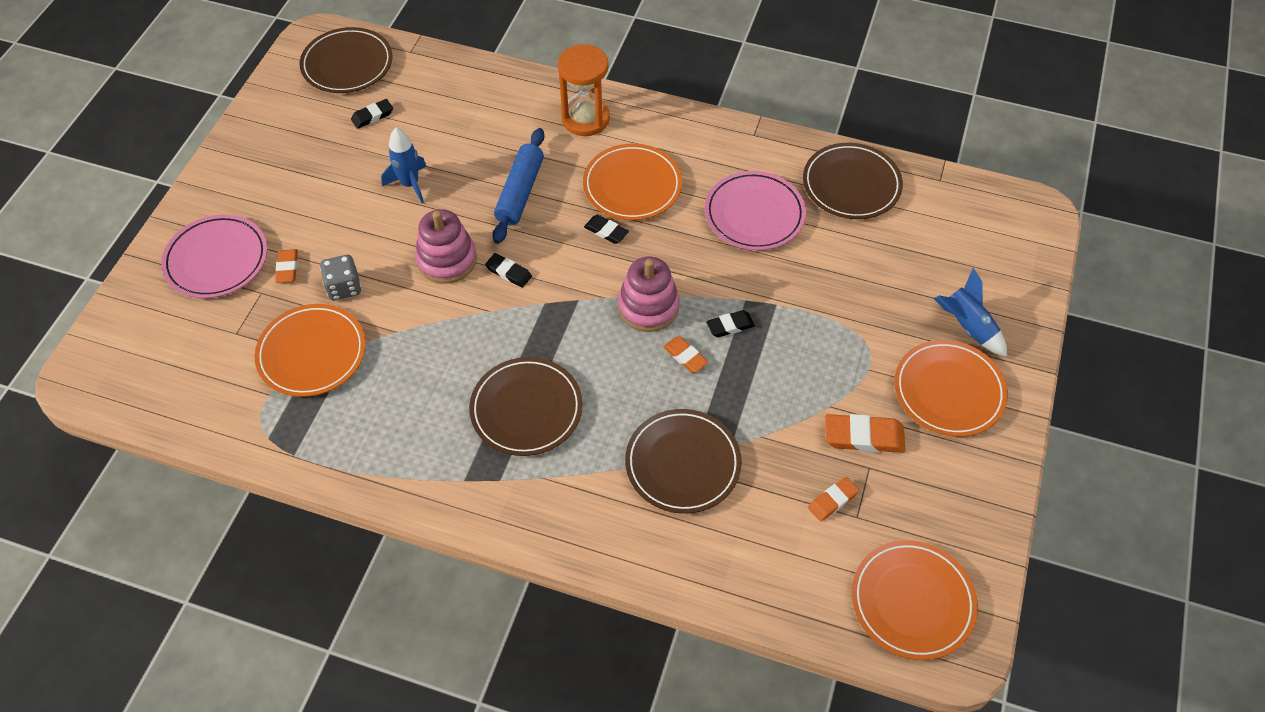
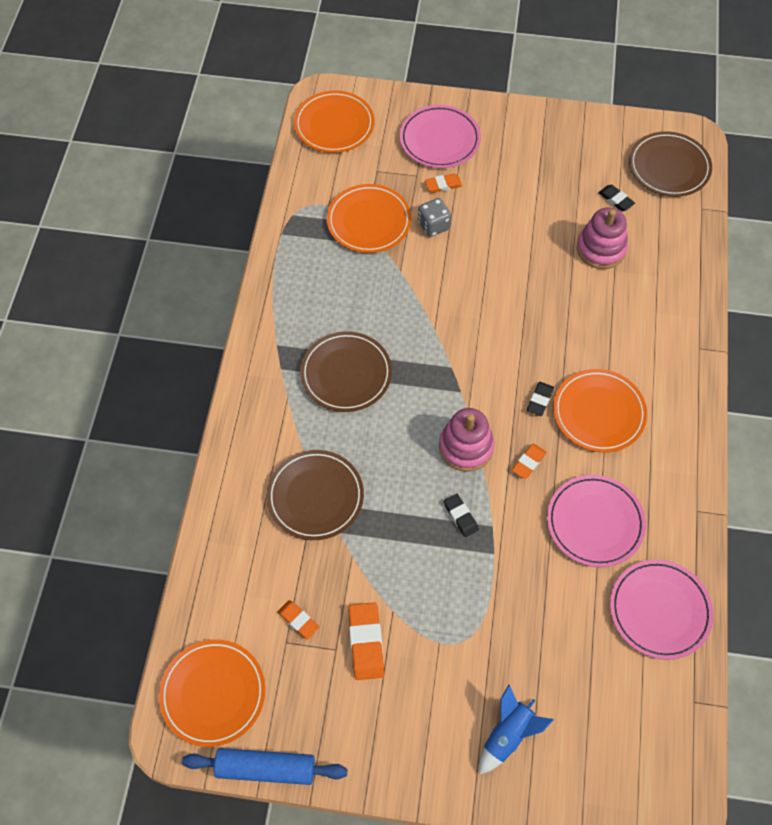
camera: 80 degrees right, 5 degrees up
blue rocket [381,128,426,203] -> none
pink stacking toy [415,209,477,284] -> pink stacking toy moved to [577,208,628,269]
black eraser [485,253,532,288] -> none
blue rolling pin [492,128,545,244] -> blue rolling pin moved to [182,748,347,785]
orange hourglass [558,44,610,136] -> none
orange eraser [663,337,708,373] -> orange eraser moved to [512,444,547,479]
brown plate [803,143,903,219] -> pink plate [610,560,713,660]
orange plate [894,340,1008,437] -> orange plate moved to [294,91,374,153]

